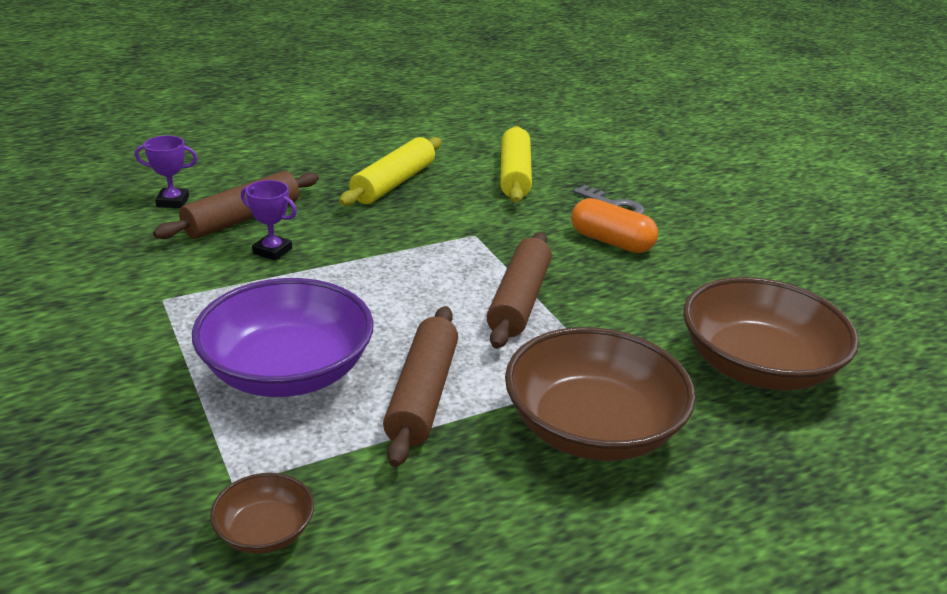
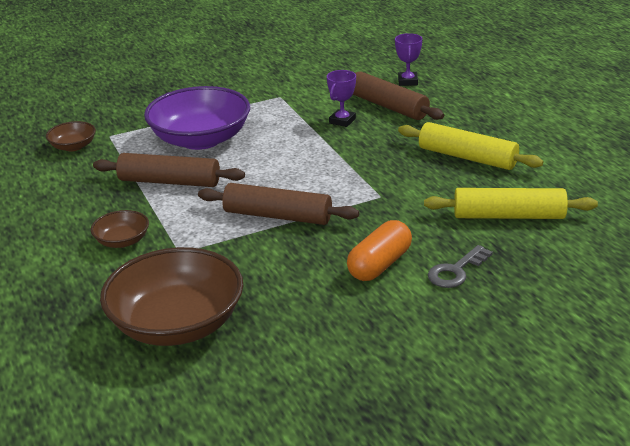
camera: 95 degrees right, 0 degrees up
brown bowl [505,327,696,461] -> brown bowl [91,210,149,248], size x0.47

